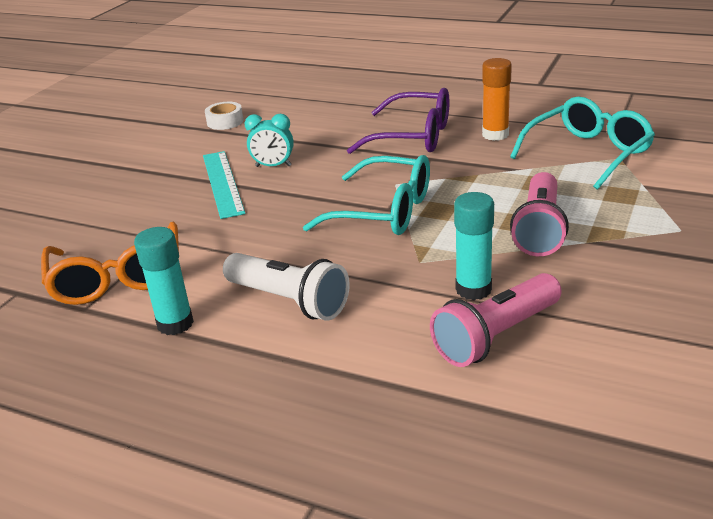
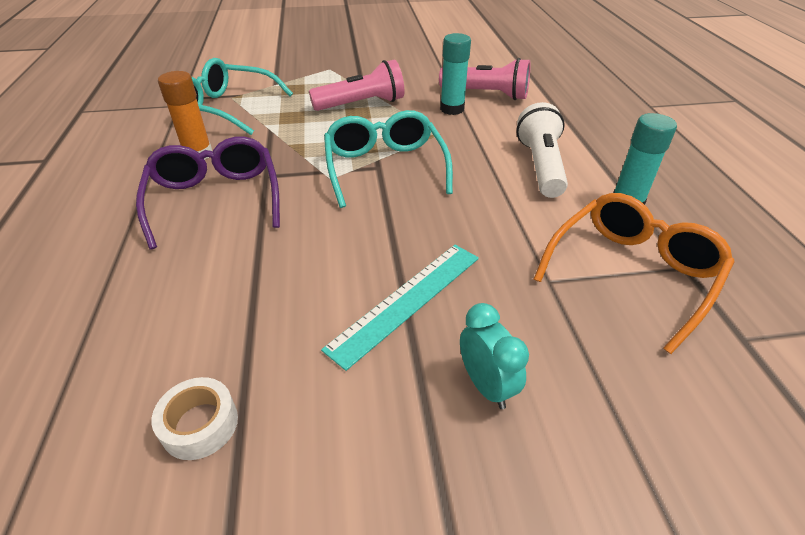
camera: 125 degrees left, 10 degrees up
turquoise clock [245,114,294,167] -> turquoise clock moved to [460,303,529,409]

